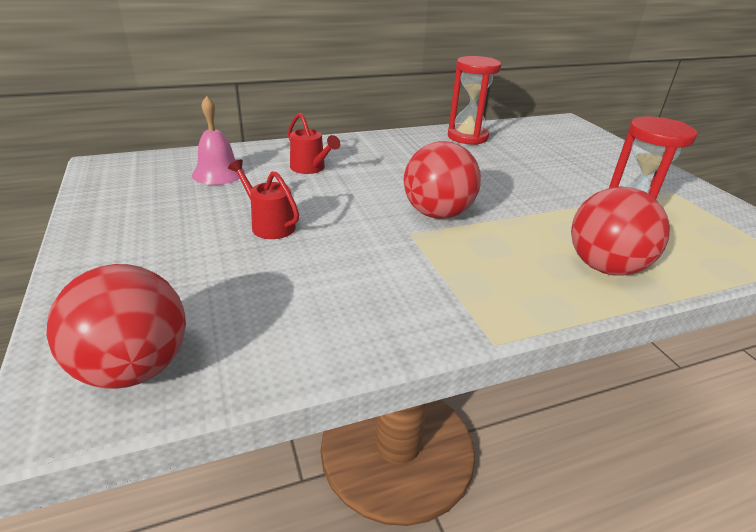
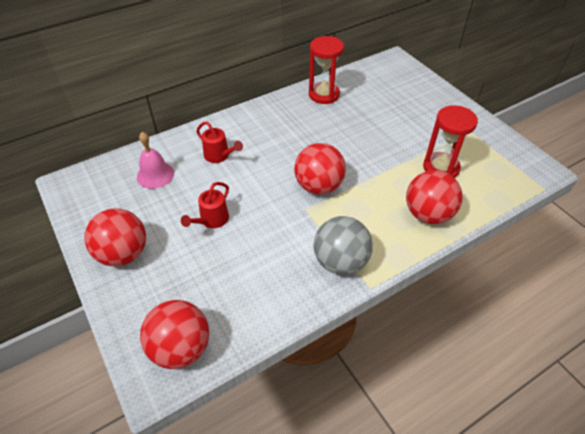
camera: 10 degrees left, 15 degrees up
red watering can [228,159,299,239] -> red watering can turned 90 degrees counterclockwise [181,182,229,228]
none -> red ball [85,208,146,266]
none -> grey ball [314,216,373,275]

